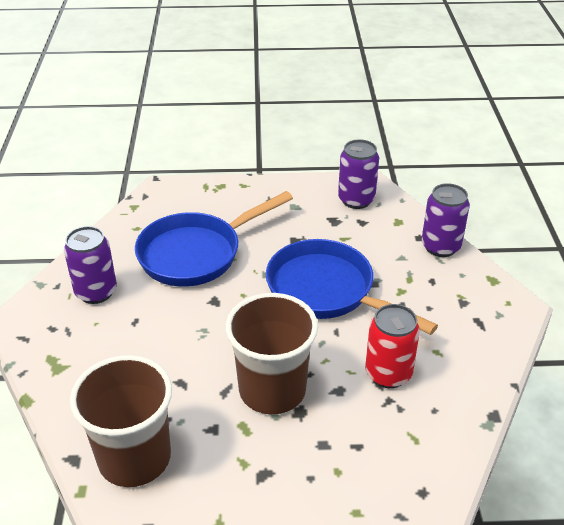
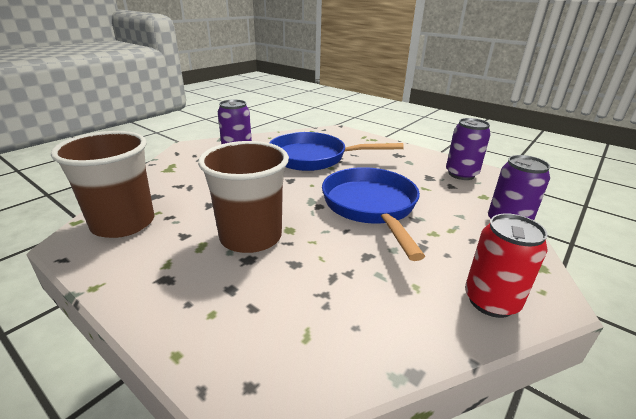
camera: 40 degrees right, 10 degrees down
red can [365,304,420,388] -> red can moved to [465,213,548,318]

